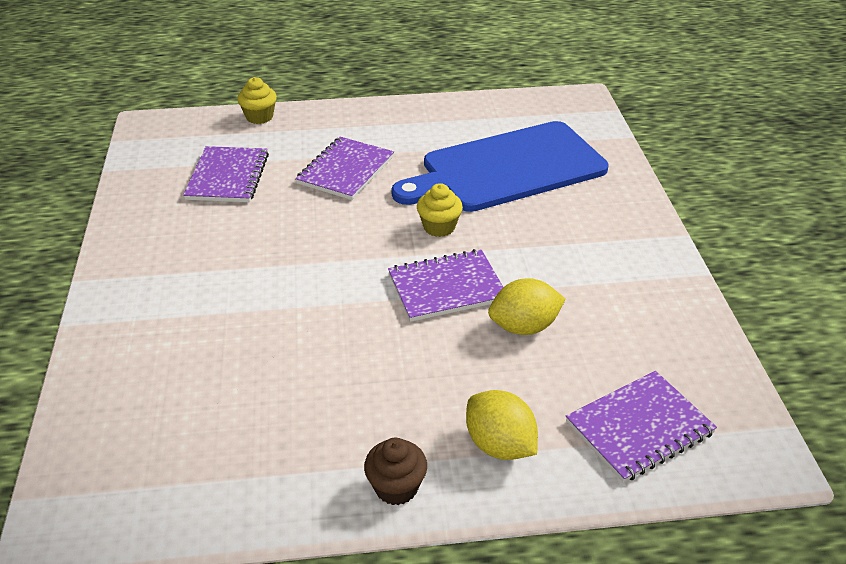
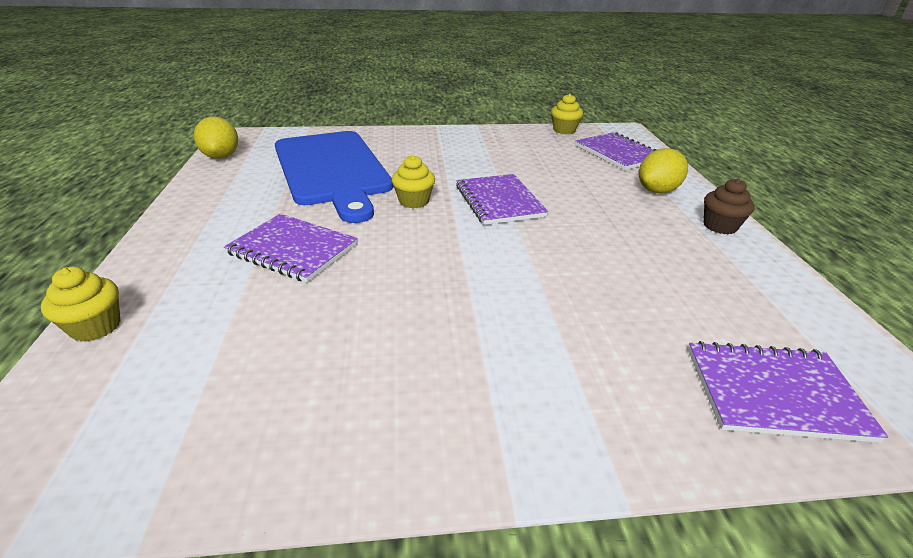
camera: 90 degrees left, 5 degrees down
purple notebook [183,146,269,202] -> purple notebook moved to [688,341,888,443]
yellow lemon [488,278,566,335] -> yellow lemon moved to [194,116,238,159]
none -> yellow cupcake [551,94,583,134]

